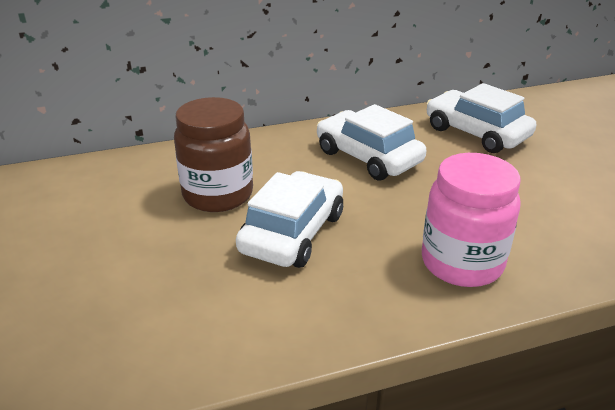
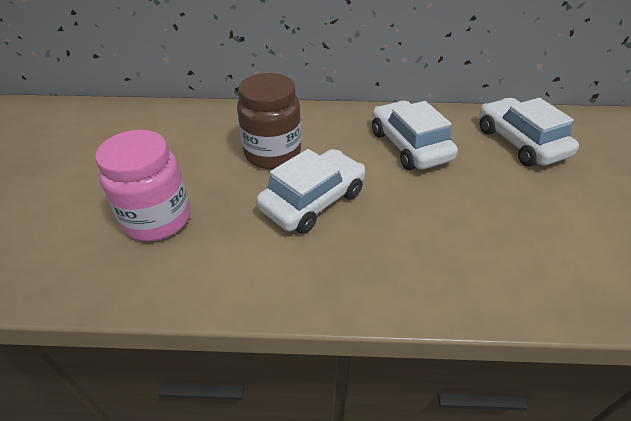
camera: 20 degrees right, 10 degrees up
pink jar [422,153,521,287] -> pink jar moved to [95,130,190,242]

